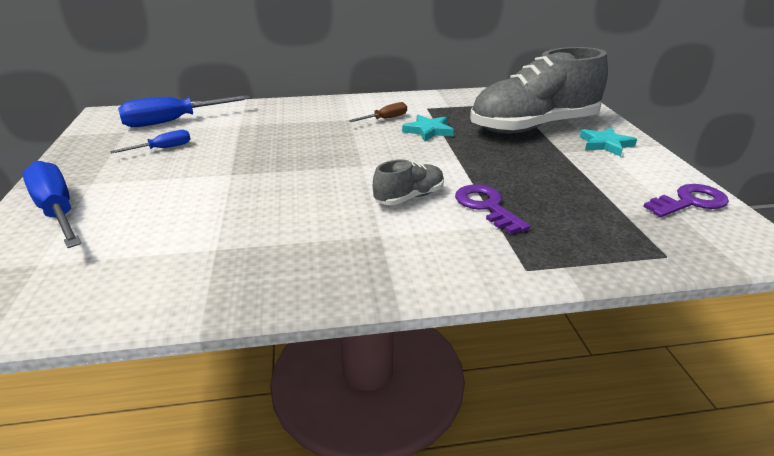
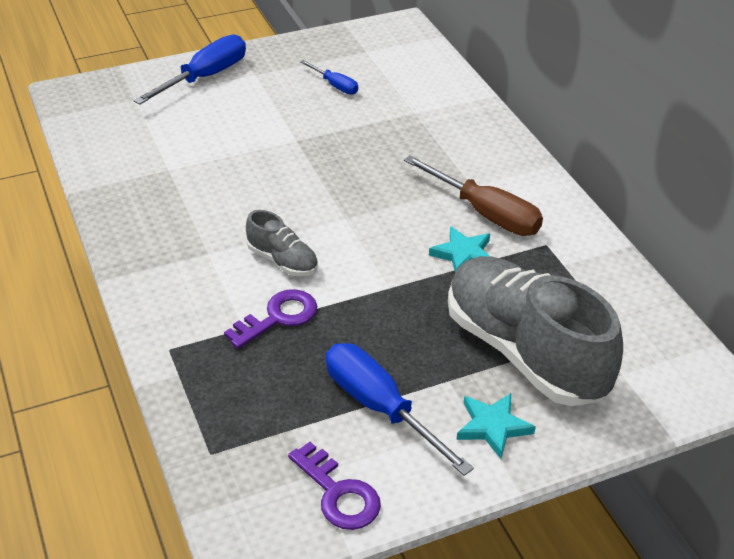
camera: 75 degrees right, 10 degrees up
blue screwdriver [118,95,251,127] -> blue screwdriver moved to [326,343,474,476]
brown screwdriver [349,102,407,122] -> brown screwdriver [404,155,543,236], size x1.88

